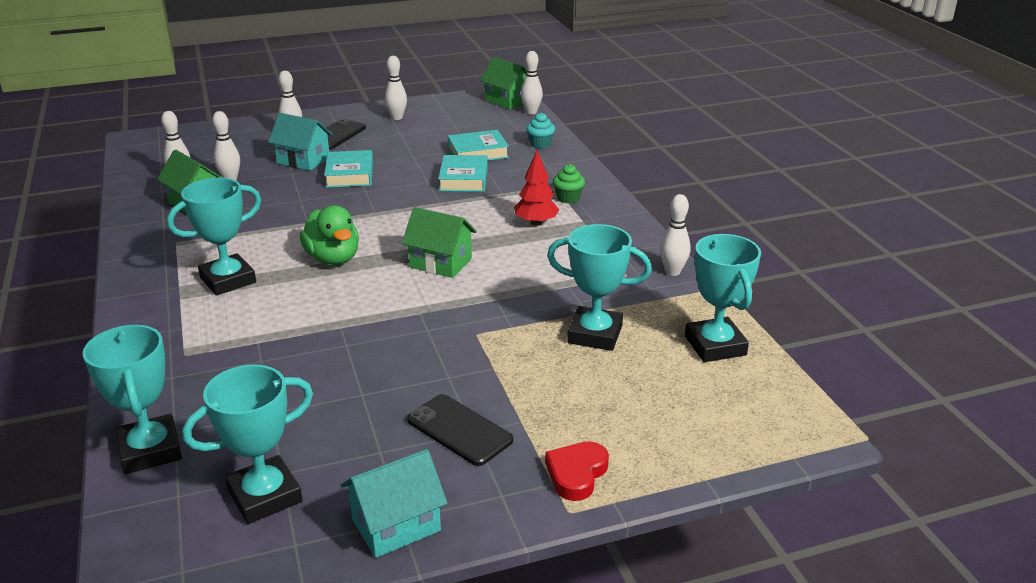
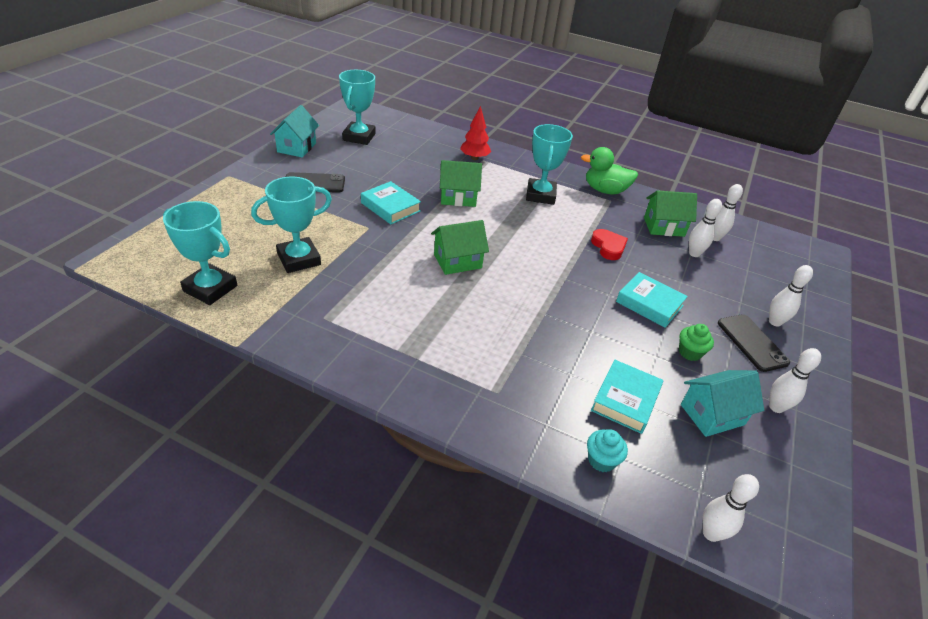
camera: 130 degrees right, 10 degrees up
turquoise trophy [82,325,182,474] -> none
turquoise house [268,113,333,171] -> turquoise house moved to [681,370,764,437]
green duck [299,205,359,265] -> green duck moved to [581,147,638,194]
turquoise book [438,155,488,192] -> turquoise book moved to [361,181,421,224]
green house [480,57,527,110] -> green house moved to [440,160,482,207]
red tree [514,151,559,226] -> red tree moved to [460,106,491,160]
red heart [545,441,609,501] -> red heart moved to [591,229,628,260]
green cupcake [553,164,585,203] -> green cupcake moved to [679,324,714,361]
white bowling pin [660,194,691,276] -> none

